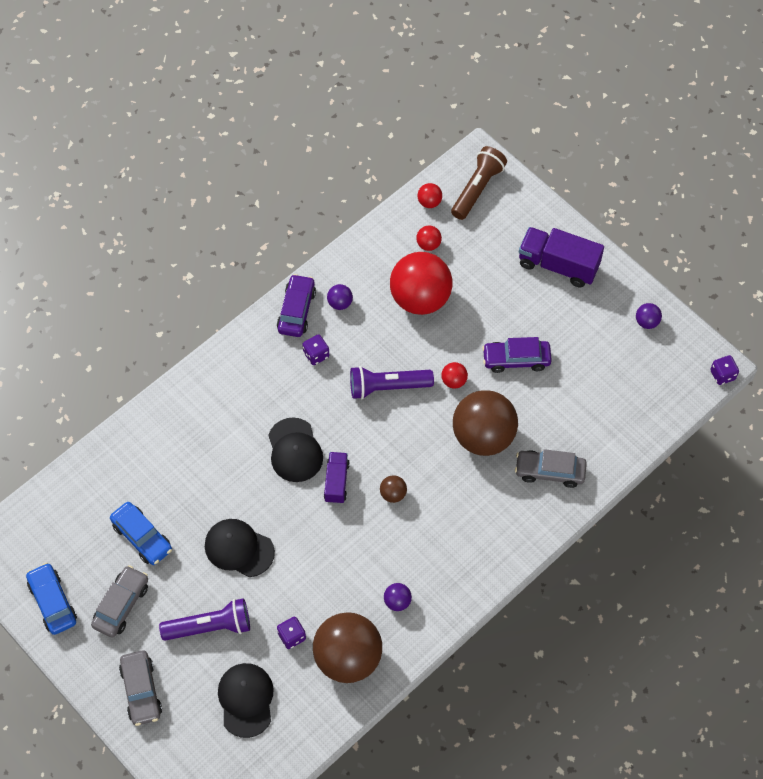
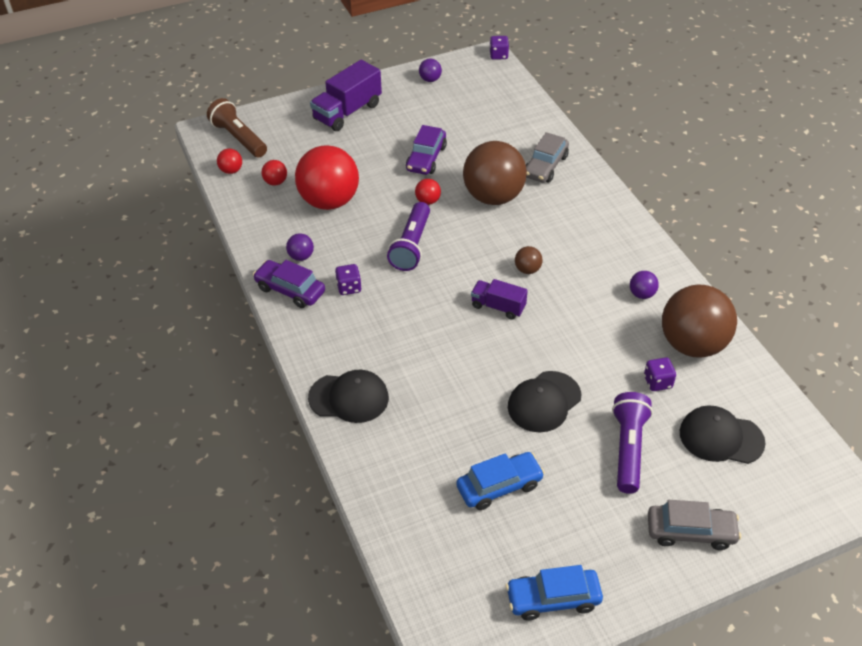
camera: 70 degrees left, 15 degrees down
grey car [91,565,148,638] -> none
black cap [268,417,323,482] -> black cap moved to [308,370,389,423]

